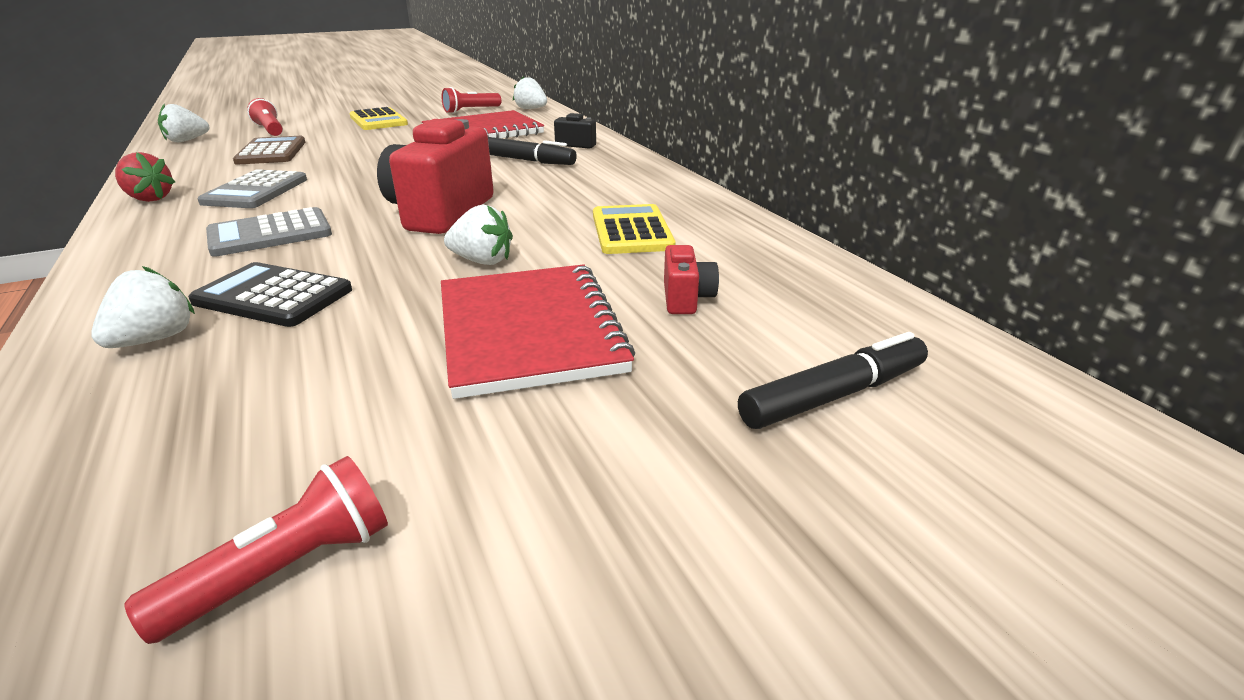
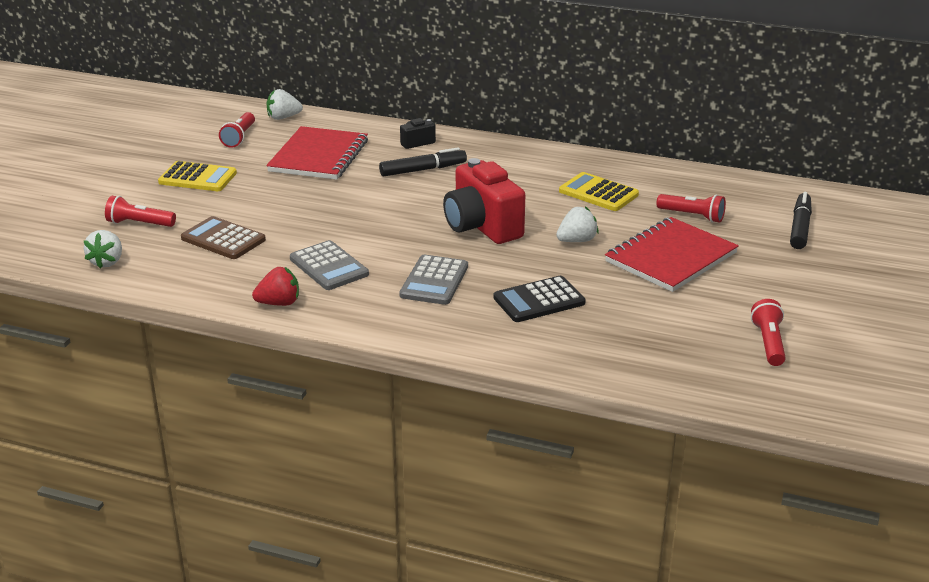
camera: 45 degrees left, 0 degrees up
white strawberry [91,266,195,348] -> none
red notebook [441,264,635,399] -> red notebook turned 75 degrees counterclockwise [605,217,739,292]
red camera [664,245,719,314] -> red flashlight [656,194,726,223]

